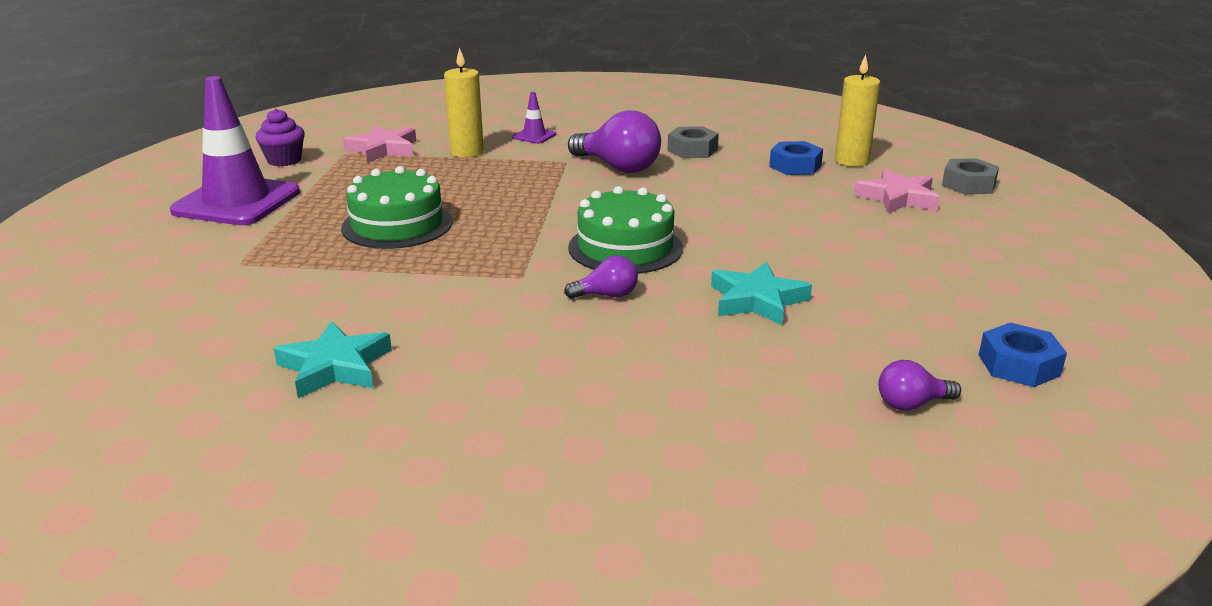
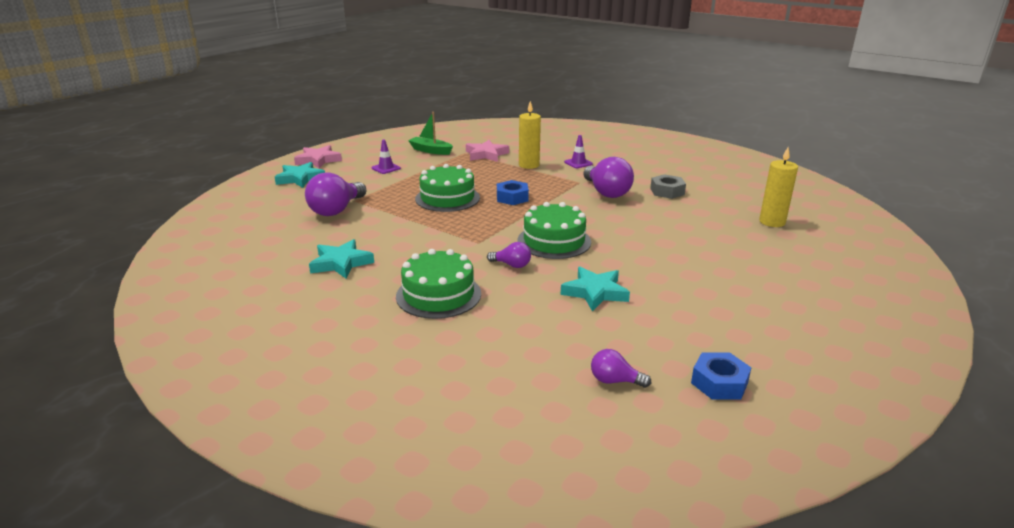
camera: 30 degrees right, 0 degrees up
purple traffic cone [170,76,300,225] -> purple traffic cone [372,140,401,174], size x0.42
purple cupcake [256,108,305,166] -> green boat [408,112,453,155]
blue nut [769,141,823,175] -> blue nut moved to [497,180,529,205]
pink star [854,169,940,214] -> pink star moved to [294,145,342,168]
grey nut [942,158,999,194] -> none
none -> turquoise star [275,162,325,188]
none -> purple light bulb [305,172,366,216]
none -> green cake [396,249,481,319]

